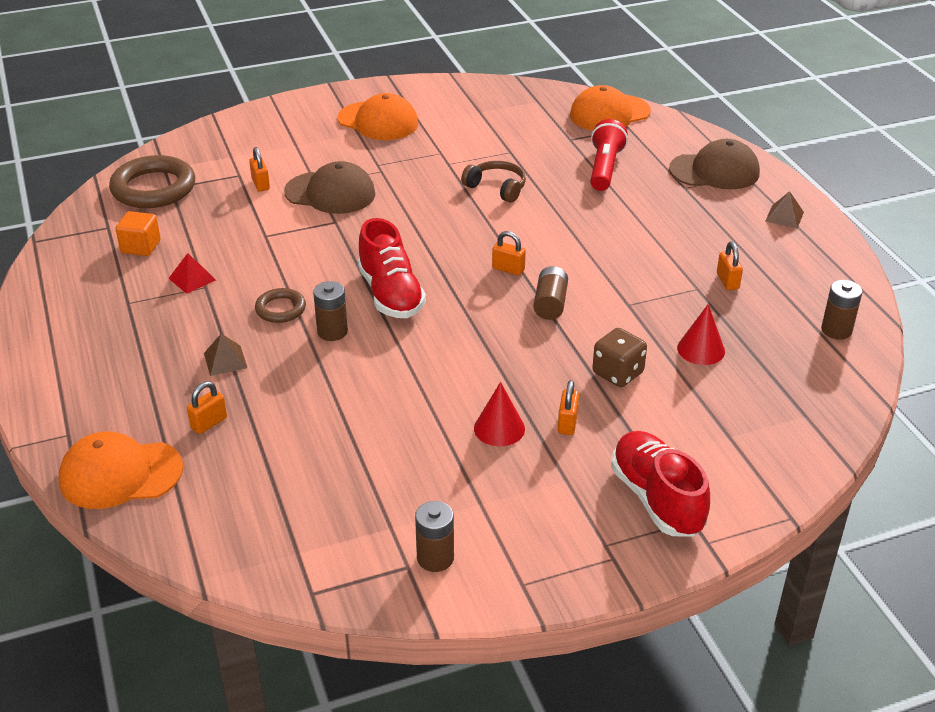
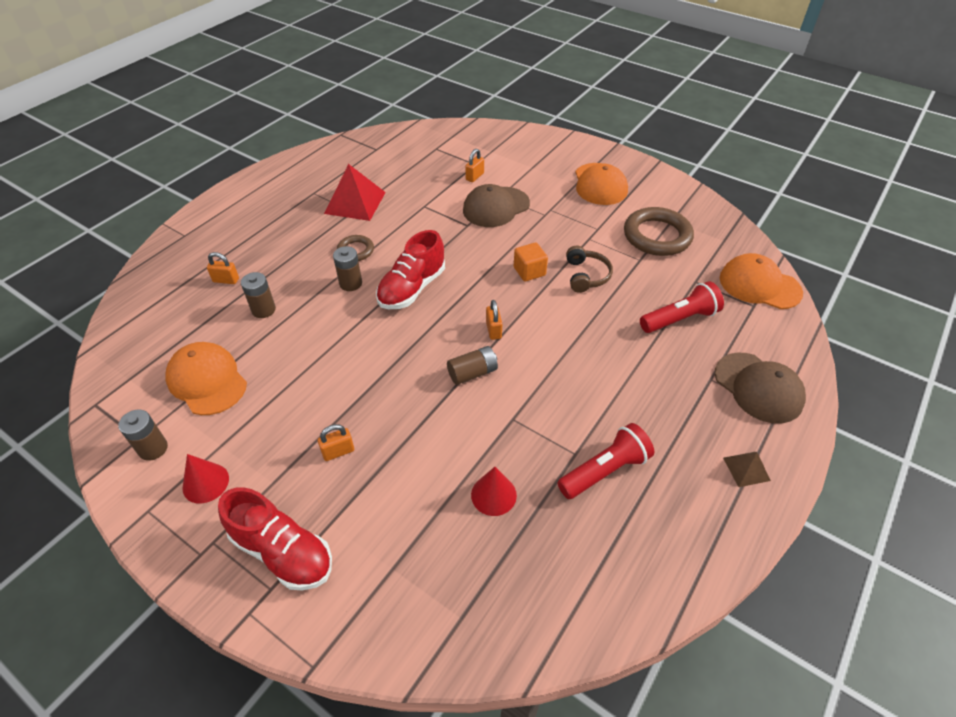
camera: 55 degrees right, 10 degrees up
orange cap [59,431,183,509] -> orange cap moved to [165,342,247,415]
brown ring [109,155,195,208] -> brown ring moved to [624,207,694,256]
orange cube [115,211,161,256] -> orange cube moved to [514,242,548,281]
red pyramid [168,253,216,294] -> red pyramid [324,164,386,221], size x2.00
brown pyramid [204,334,247,376] -> none
brown cap [284,161,376,214] -> brown cap turned 75 degrees clockwise [463,184,530,227]
red cone [474,382,525,446] -> red cone moved to [182,454,229,504]
brown dice [592,328,647,387] -> none
red shoe [611,431,710,537] -> red shoe turned 90 degrees clockwise [218,487,332,590]
orange padlock [717,242,743,290] -> red flashlight [557,423,654,499]
brown battery [821,280,863,340] -> brown battery moved to [241,272,276,318]

